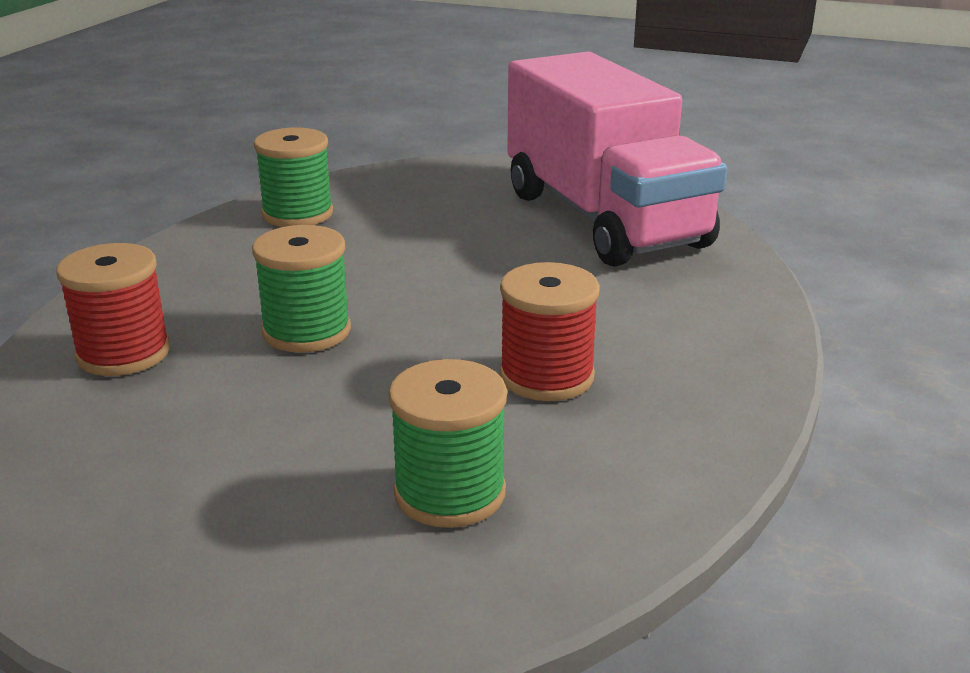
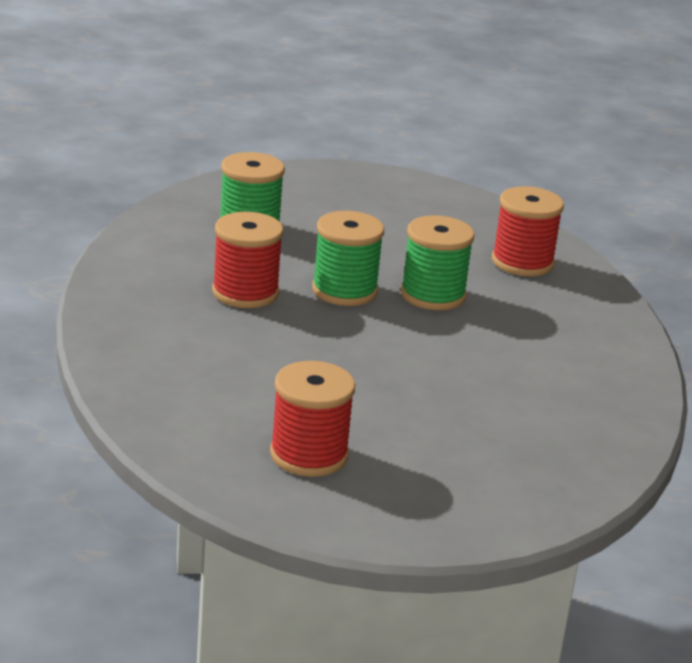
camera: 150 degrees right, 0 degrees up
green spool [254,127,333,227] -> green spool moved to [312,211,384,306]
pink truck [507,51,727,267] -> red spool [270,361,356,477]

